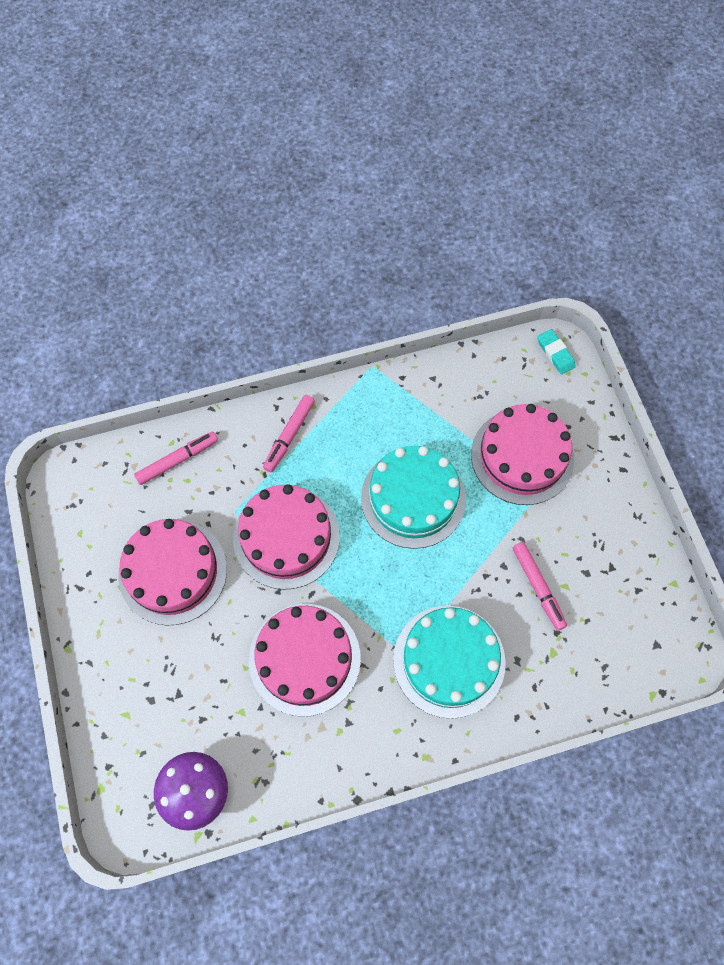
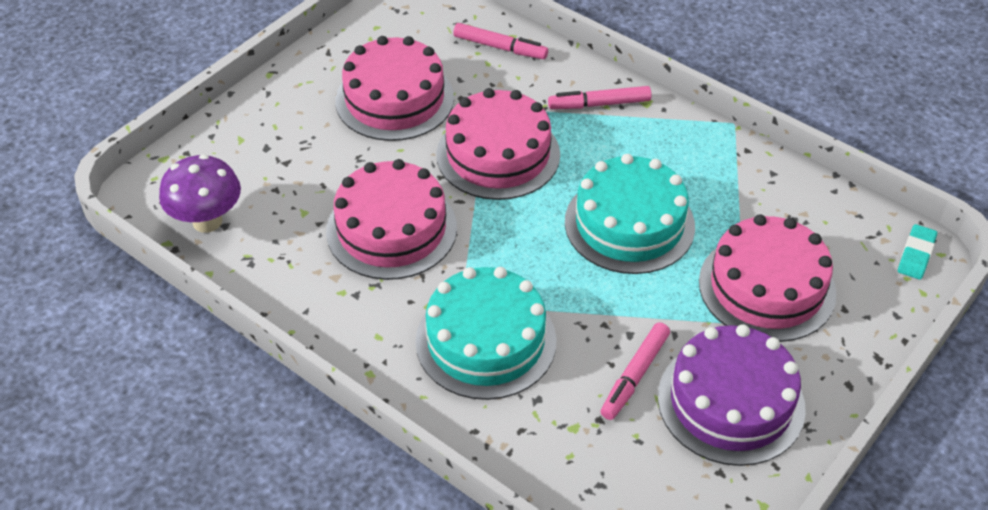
camera: 55 degrees right, 20 degrees down
none -> purple cake [658,324,806,466]

